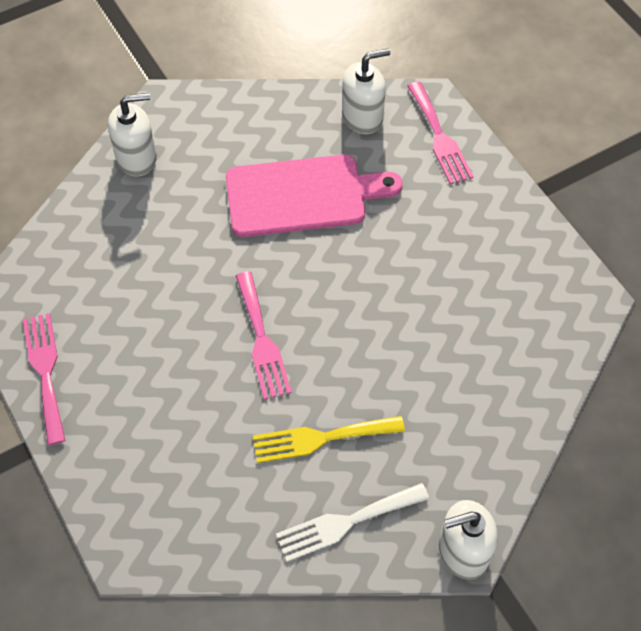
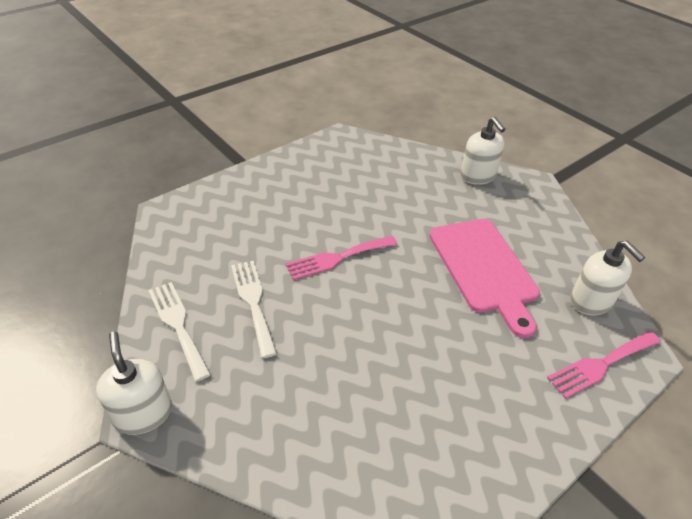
camera: 80 degrees right, 15 degrees down
pink fork [23,313,66,445] -> none
yellow fork [253,416,405,463] -> white fork [231,261,277,358]

